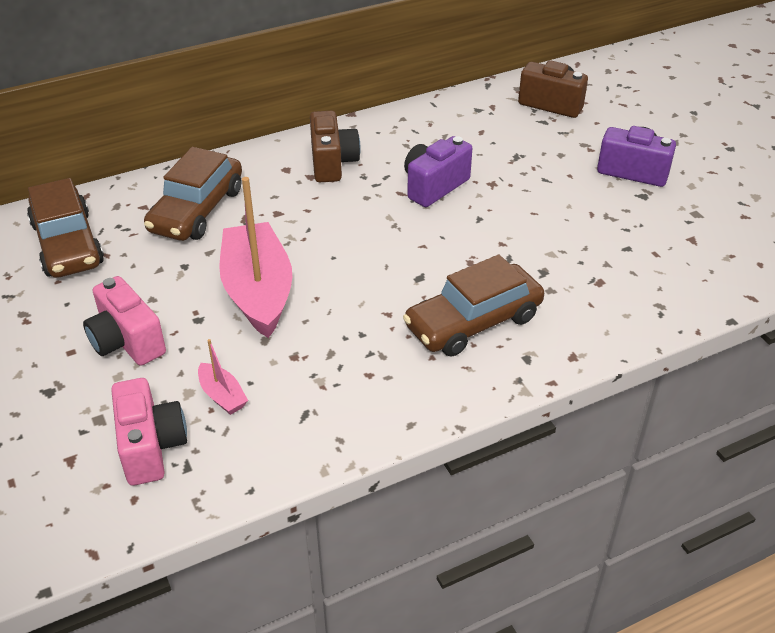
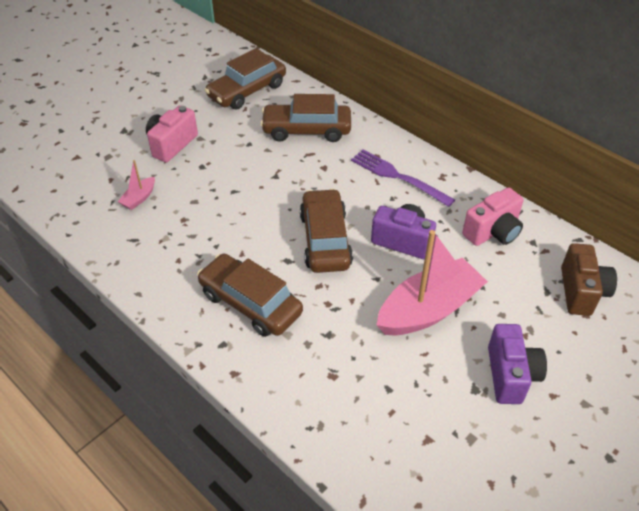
camera: 70 degrees right, 5 degrees up
pink camera [111,378,187,486] -> pink camera moved to [462,187,523,246]
pink boat [219,177,292,338] -> pink boat moved to [377,230,488,335]
brown camera [310,111,361,182] -> purple fork [351,149,455,207]
none -> brown car [300,189,353,273]

